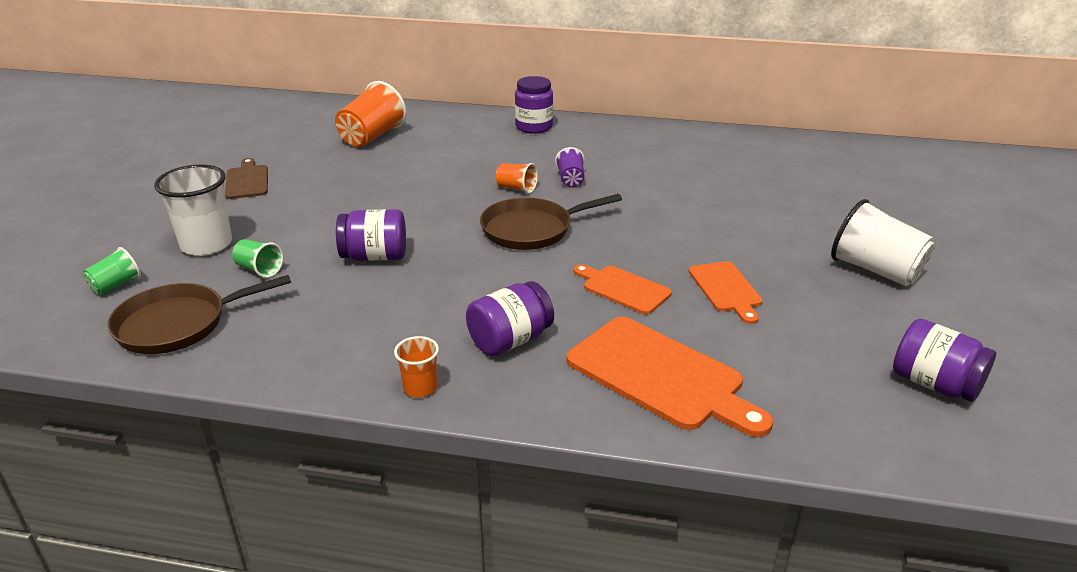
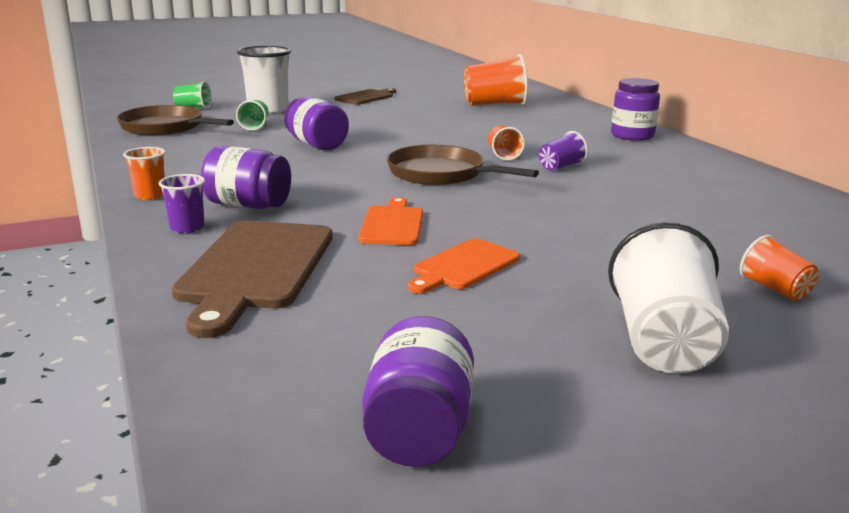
camera: 55 degrees right, 10 degrees down
orange cutting board [566,317,773,437] -> brown cutting board [172,221,333,338]
none -> purple cup [159,174,205,233]
none -> orange cup [740,235,818,301]

